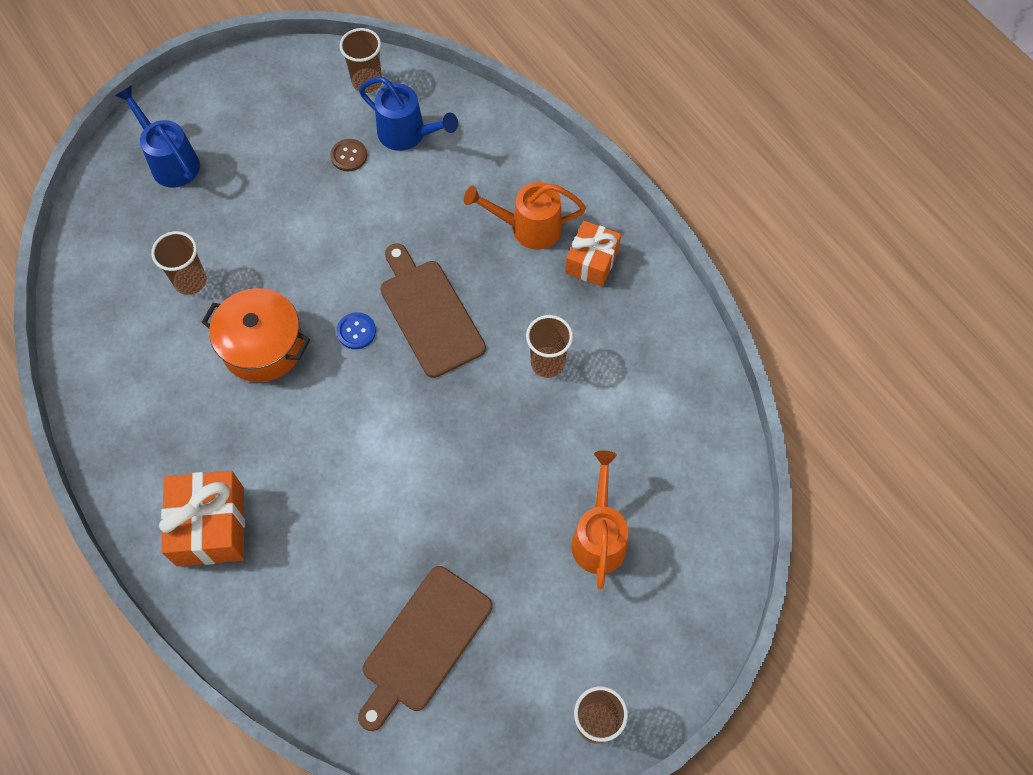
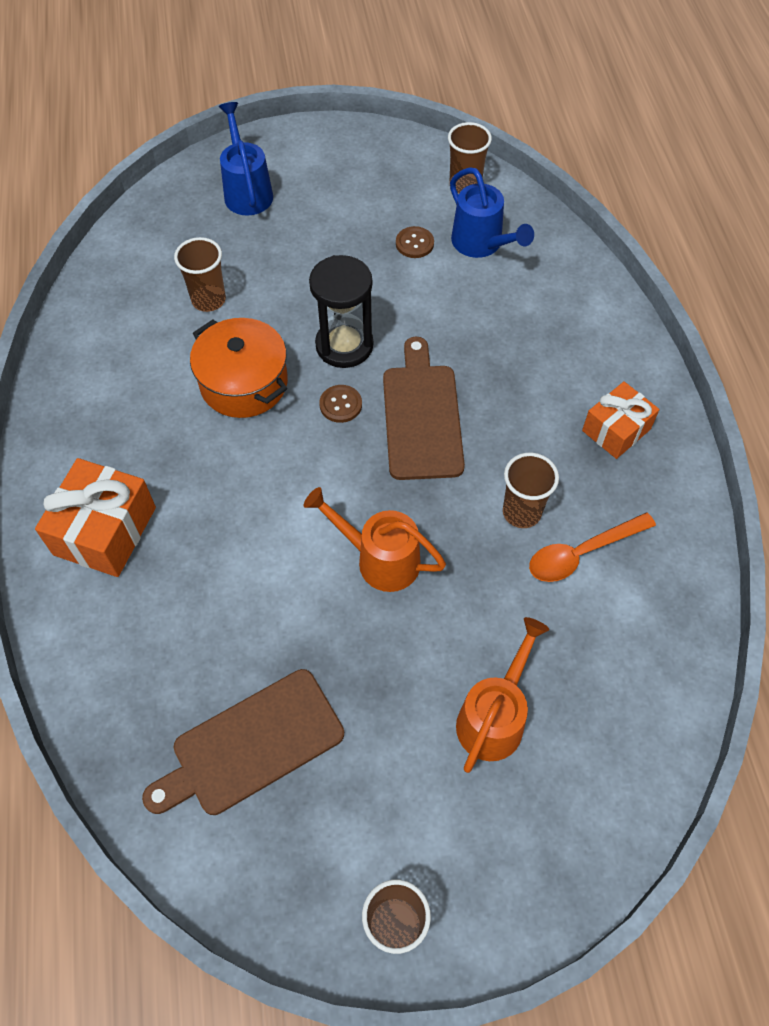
camera: 25 degrees right, 5 degrees down
blue button [336,312,376,349] -> brown button [319,385,362,423]
orange watering can [464,182,586,250] -> orange watering can moved to [304,487,446,592]
none -> black hourglass [309,255,373,368]
none -> orange spoon [529,512,656,582]

